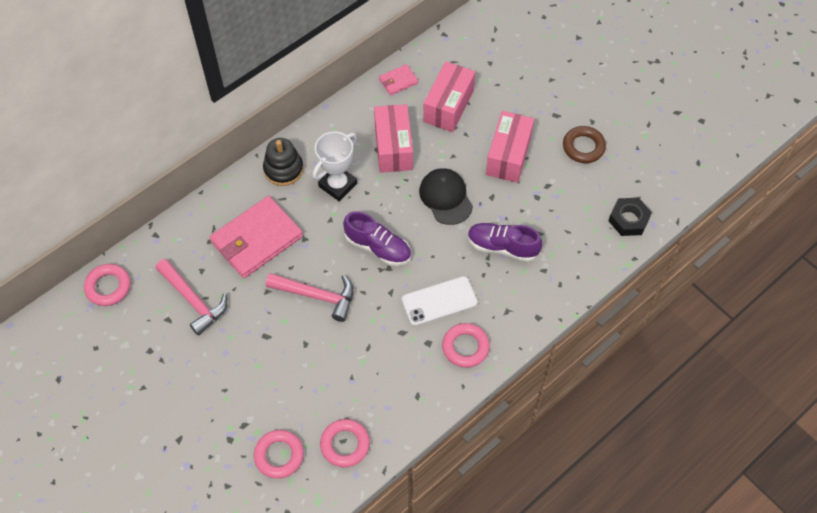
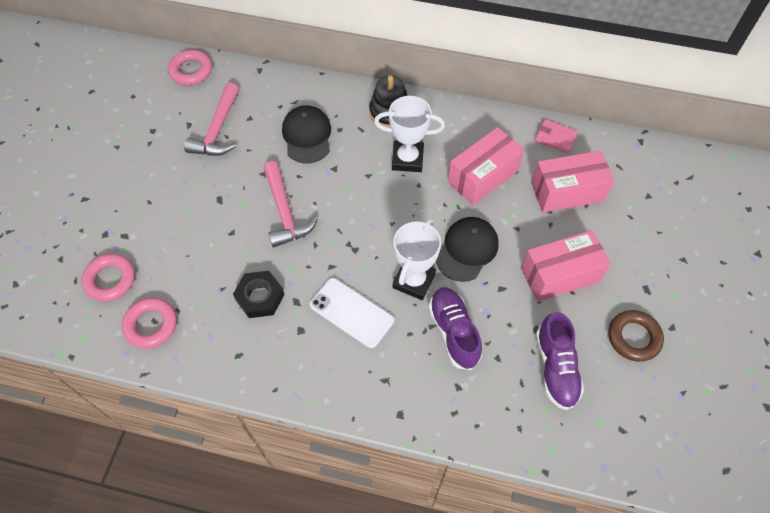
camera: 55 degrees right, 0 degrees up
pink wallet [210,196,303,278] -> black cap [282,105,331,164]
purple shoe [343,211,411,266] -> purple shoe moved to [536,312,584,410]
pink ring [442,323,490,368] -> none
black nut [608,198,652,236] -> black nut moved to [233,271,285,318]
none -> white trophy [393,218,441,300]

